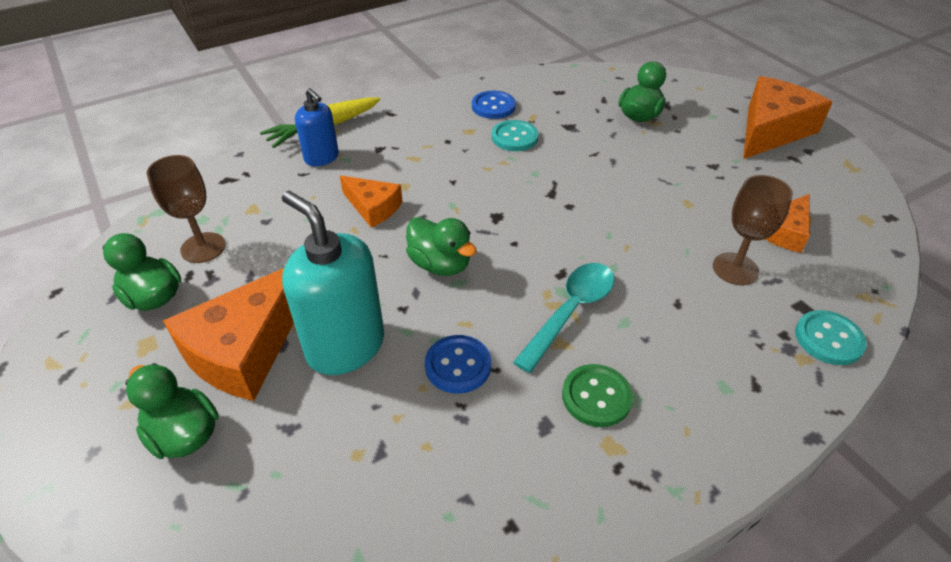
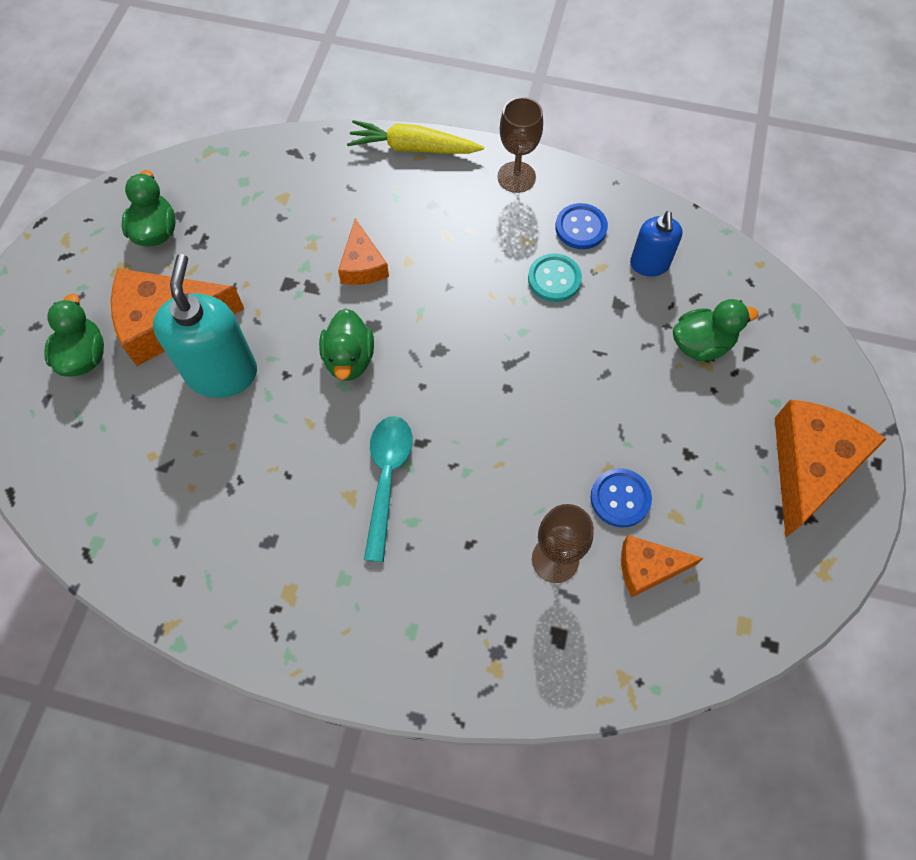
camera: 45 degrees right, 20 degrees up
brown goblet [147,155,226,263] -> brown goblet moved to [497,97,543,193]
blue soap dispenser [295,88,339,166] -> blue soap dispenser moved to [630,211,683,276]
blue button [425,335,491,394] -> blue button moved to [591,468,652,528]
turquoise spoon [513,263,615,373] -> turquoise spoon turned 75 degrees counterclockwise [364,416,413,562]
green button [562,364,633,427] -> none
orange cheese [743,76,833,159] -> orange cheese turned 60 degrees counterclockwise [775,400,886,538]
turquoise button [795,310,867,365] -> none

